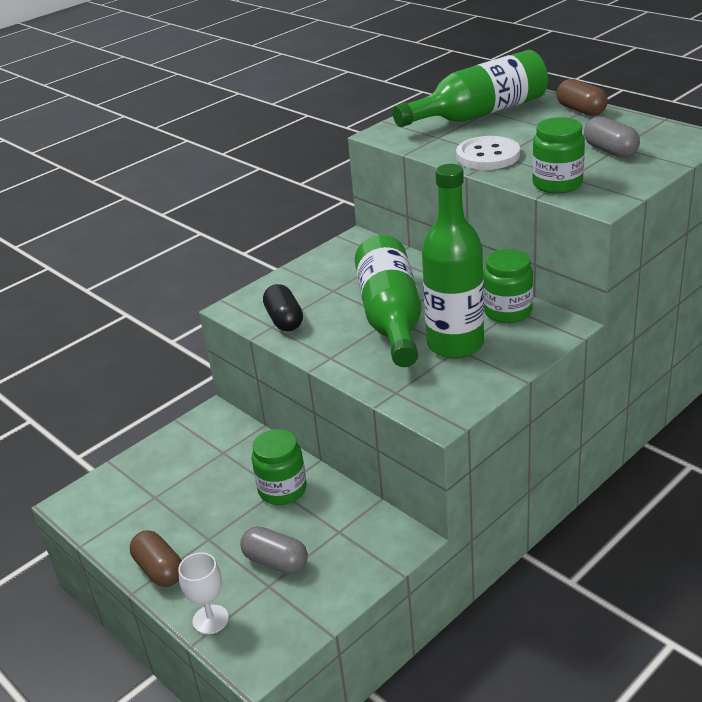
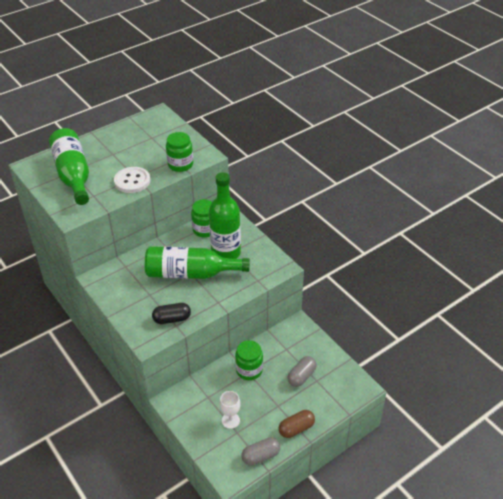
camera: 85 degrees left, 10 degrees up
white goblet [178,552,229,634] -> white goblet moved to [220,391,240,429]
brown capsule [557,79,608,116] -> none
grey capsule [584,116,640,158] -> grey capsule moved to [241,437,280,466]

